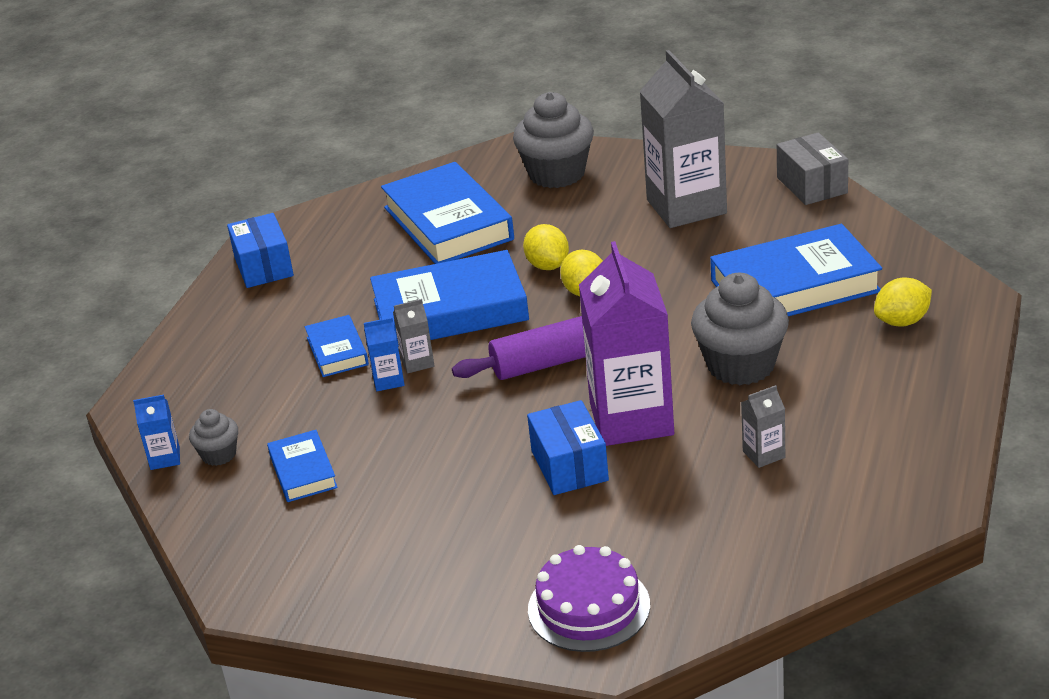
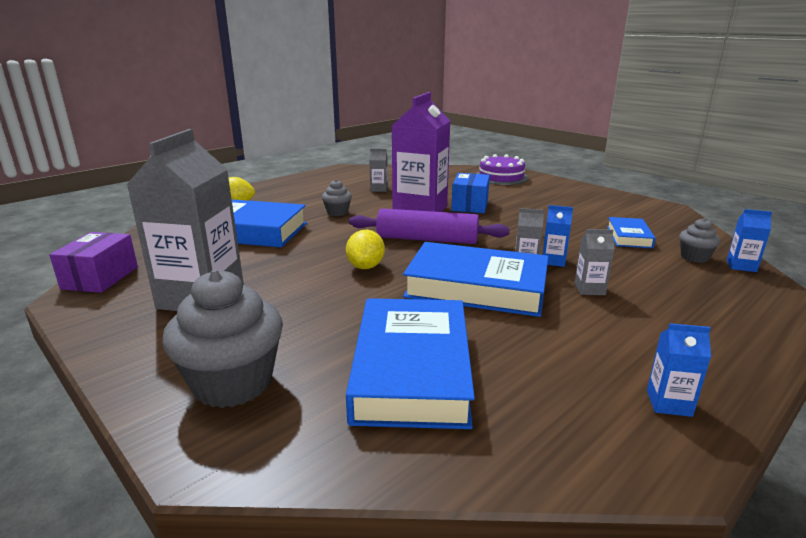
camera: 155 degrees left, 10 degrees down
blue box [227,213,294,288] -> blue carton [647,323,711,417]
blue book [305,315,369,377] -> grey carton [574,229,615,295]
yellow lemon [523,224,569,270] -> none
grey cupcake [691,273,789,385] -> grey cupcake [322,180,352,216], size x0.50
grey box [777,132,848,205] -> purple box [49,232,138,293]

